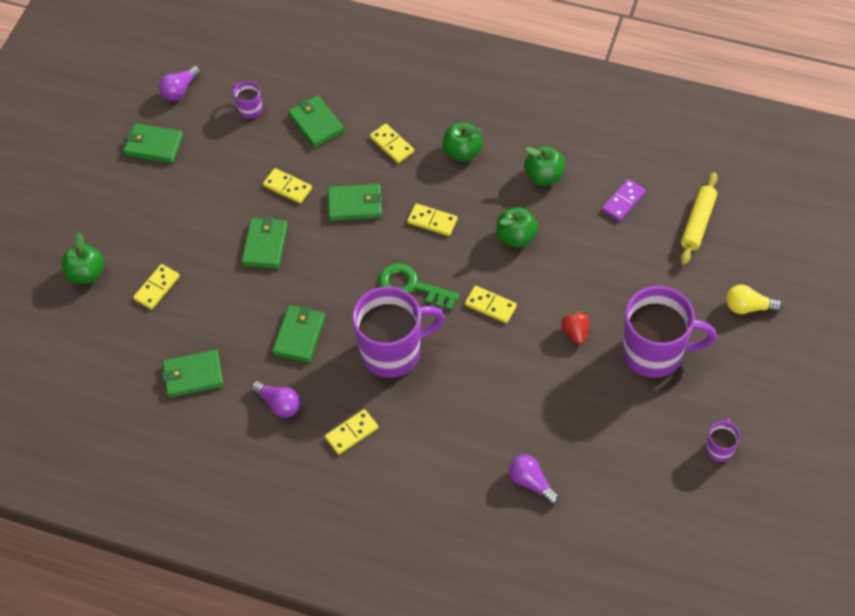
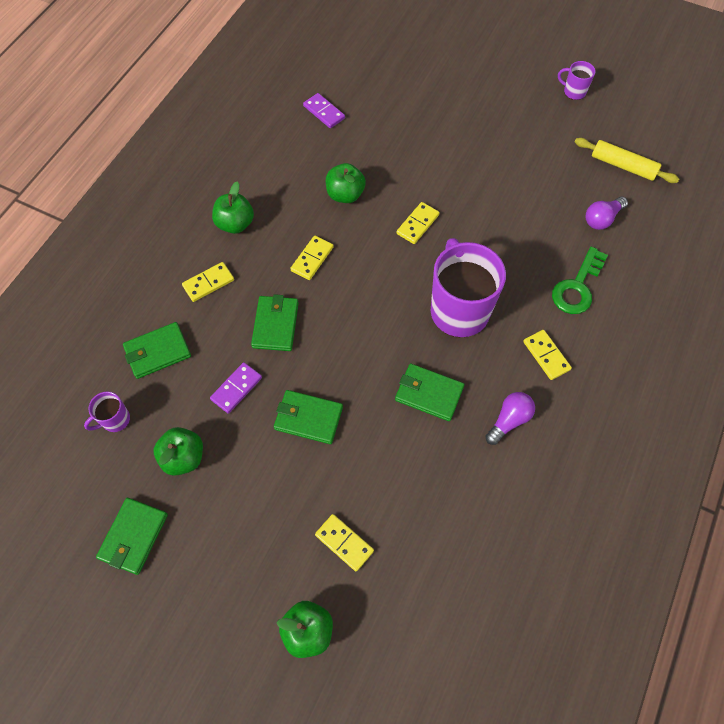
camera: 85 degrees left, 5 degrees up
purple light bulb [159,65,201,101] -> none
green wallet [162,350,224,398] -> none
yellow domino [263,168,312,203] -> purple domino [210,362,262,414]
green key [378,263,460,310] -> green key moved to [552,247,608,314]
green apple [524,146,565,185] -> green apple moved to [154,427,203,476]
red strawberry [560,311,590,345] -> none
purple mug [622,286,717,378] -> none
yellow rolling pin [680,172,718,265] -> yellow rolling pin moved to [575,138,679,183]
yellow light bulb [726,285,783,314] -> none

